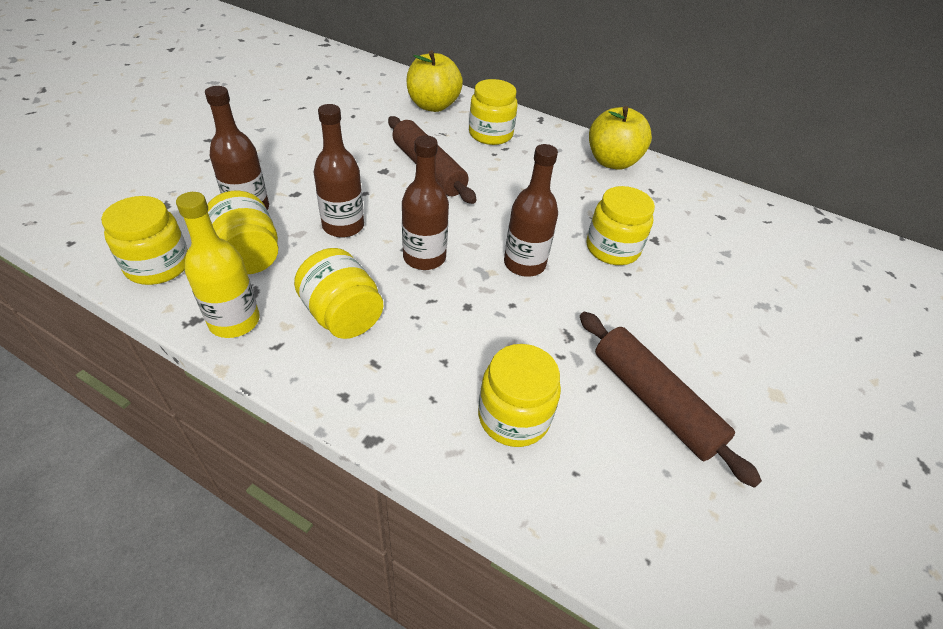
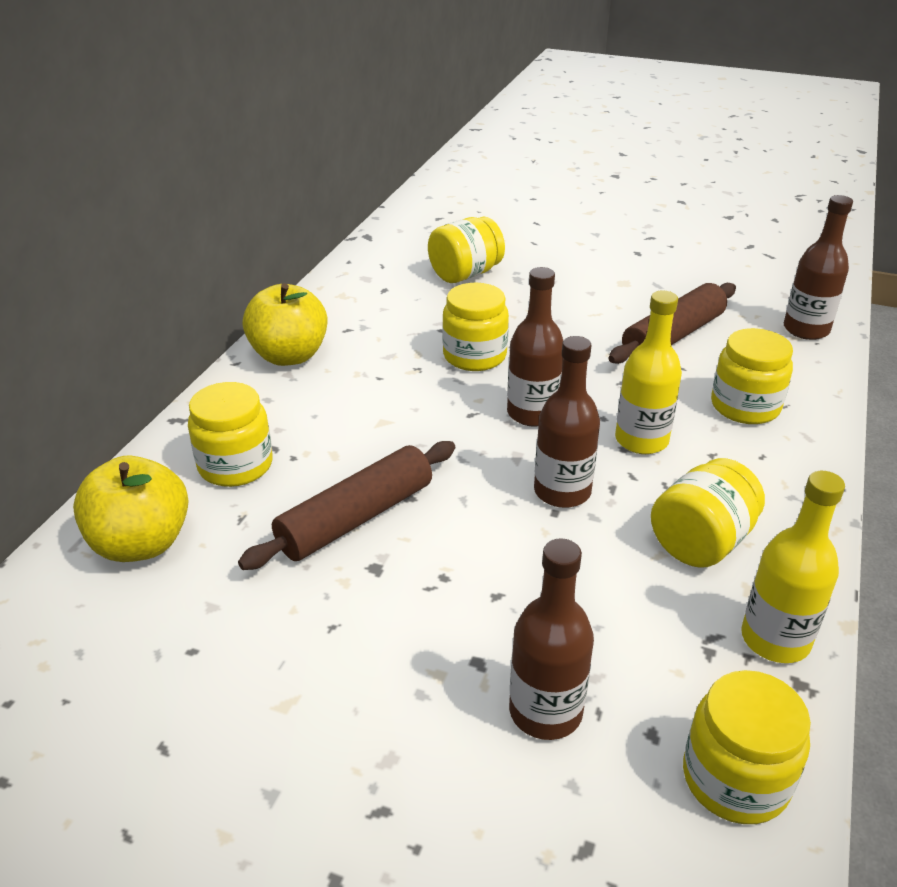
camera: 95 degrees left, 10 degrees down
yellow jar [207,190,278,274] -> yellow jar moved to [428,216,505,283]
brown bottle [314,104,364,238] -> brown bottle moved to [784,195,853,340]
none -> yellow bottle [615,291,682,454]

